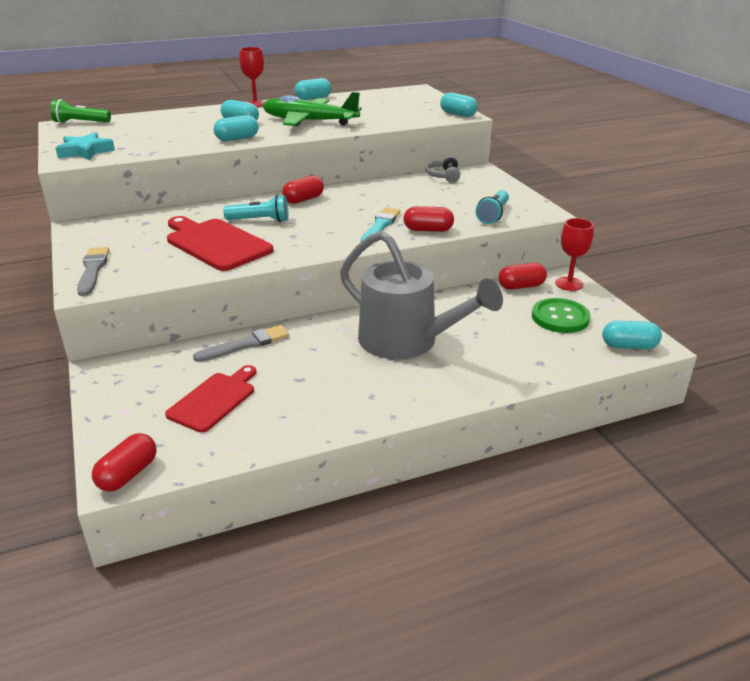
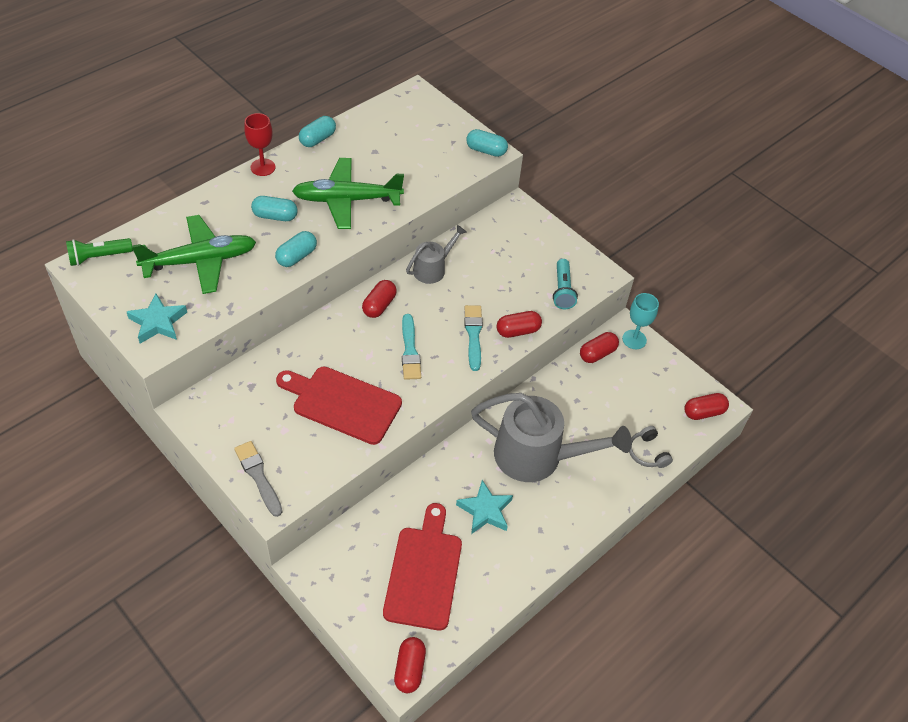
camera: 25 degrees left, 20 degrees up
red cutting board [165,365,256,433] -> red cutting board [383,503,462,630], size x1.50
grey brush [193,325,289,362] -> none
turquoise flashlight [223,195,288,222] -> none
grey headphones [425,156,460,183] -> grey headphones moved to [629,426,673,468]
green button [532,298,591,333] -> none
red goblet [555,218,594,291] -> turquoise goblet [622,293,659,349]
turquoise capsule [602,321,662,349] -> red capsule [685,393,729,420]
none -> green plane [132,215,256,294]
none -> turquoise brush [402,314,421,380]
none -> grey watering can [406,225,466,284]
none -> turquoise star [456,480,513,534]

